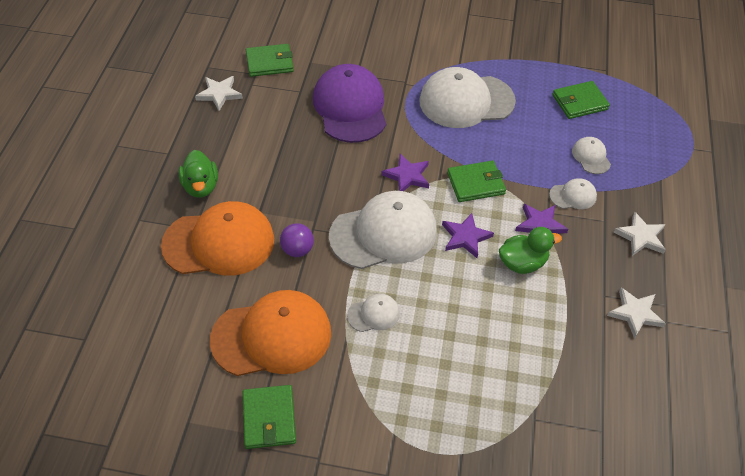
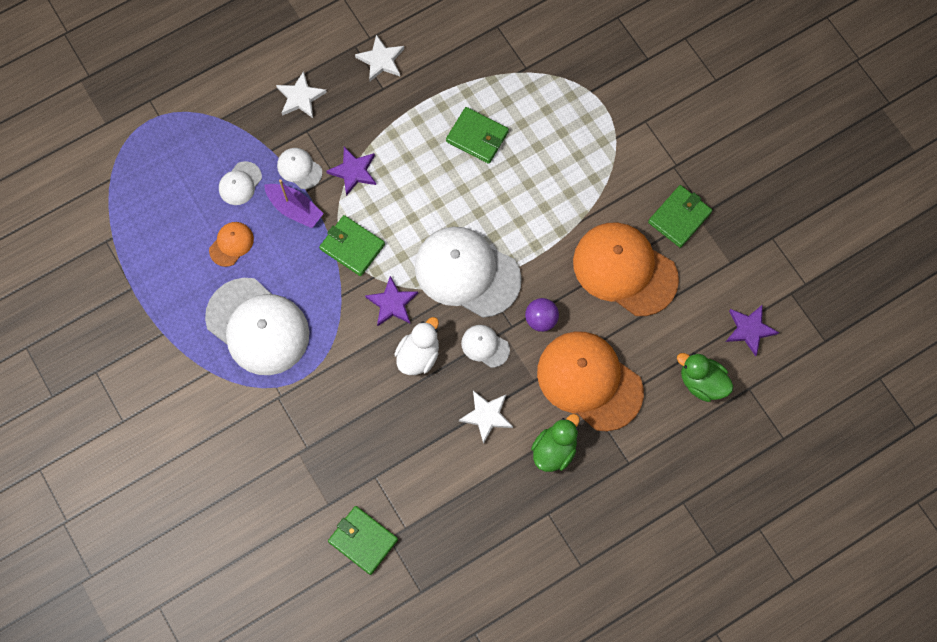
camera: 130 degrees left, 20 degrees up
white star [195,76,243,111] -> white star moved to [459,390,513,444]
purple cap [313,64,386,143] -> none
white cap [347,294,400,332] -> white cap moved to [461,325,510,368]
purple star [442,213,494,258] -> purple star moved to [726,304,779,357]
green duck [499,227,562,274] -> green duck moved to [677,353,734,402]
green wallet [552,81,610,119] -> green wallet moved to [446,107,509,164]
none -> orange cap [209,222,254,267]
none -> purple boat [264,179,324,228]
none -> white duck [394,317,439,375]

